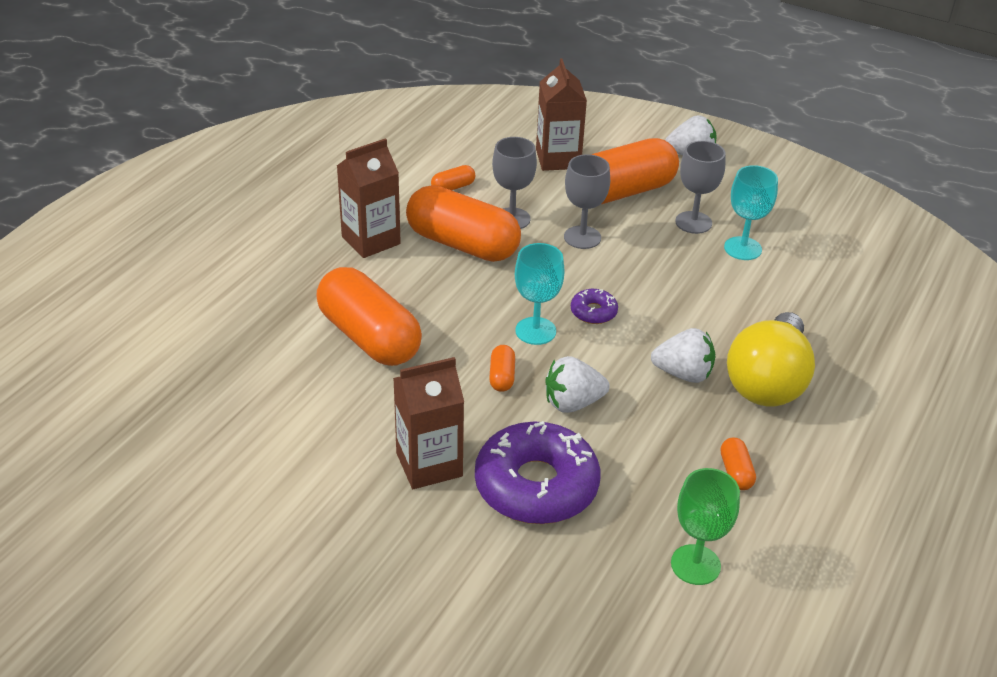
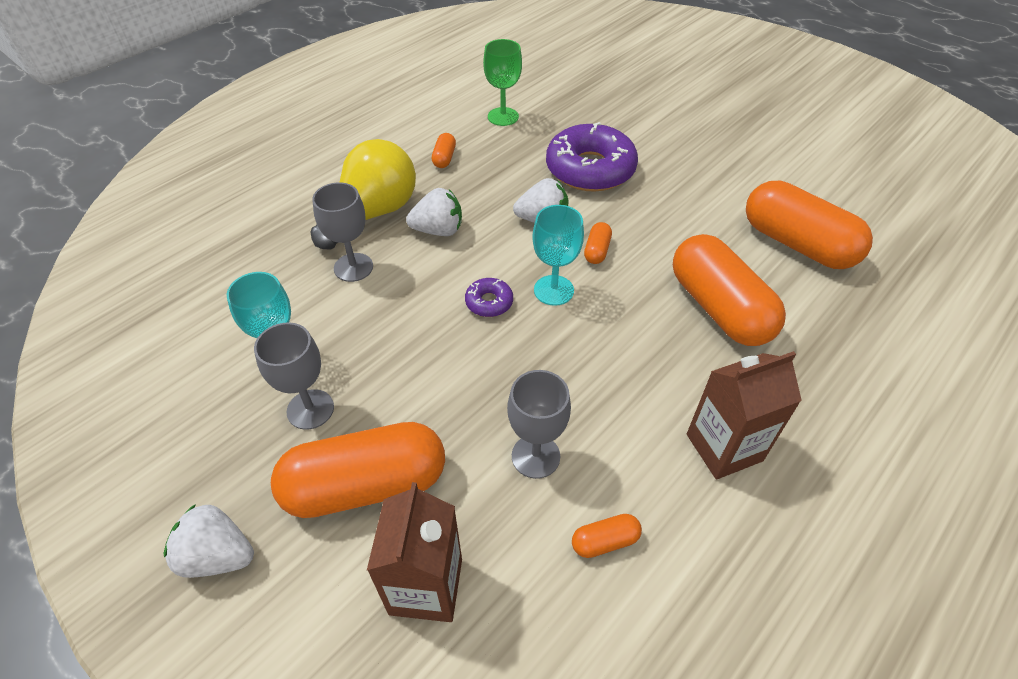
camera: 165 degrees left, 10 degrees up
brown carton [393,357,464,489] -> none
orange capsule [406,185,521,262] -> orange capsule moved to [746,181,873,269]
grey goblet [564,154,610,249] -> grey goblet moved to [312,182,373,282]
white strawberry [651,328,715,383] -> white strawberry turned 150 degrees clockwise [406,188,462,236]

